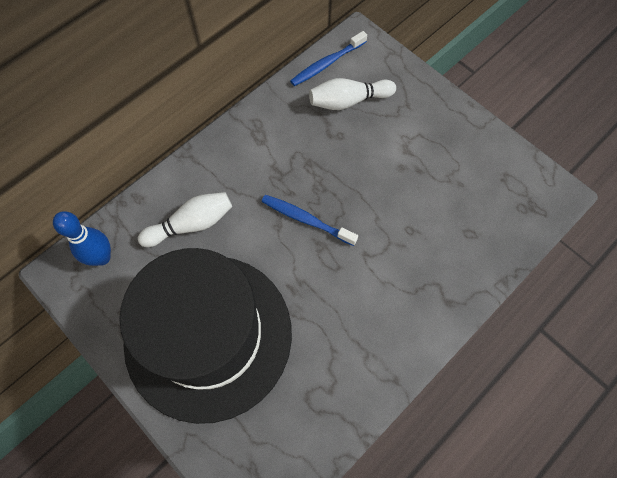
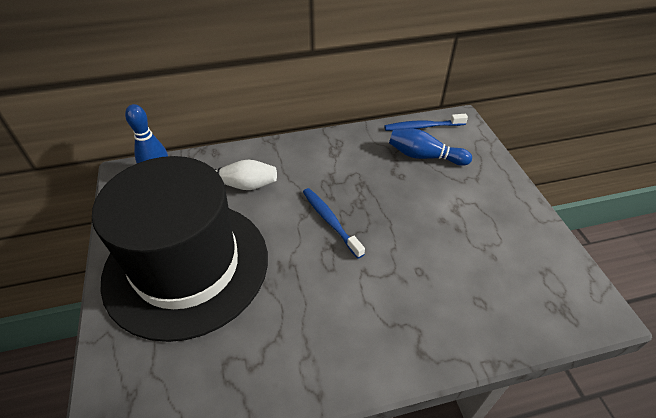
camera: 30 degrees right, 20 degrees down
white bowling pin [309,78,396,110] -> blue bowling pin [389,129,472,166]

